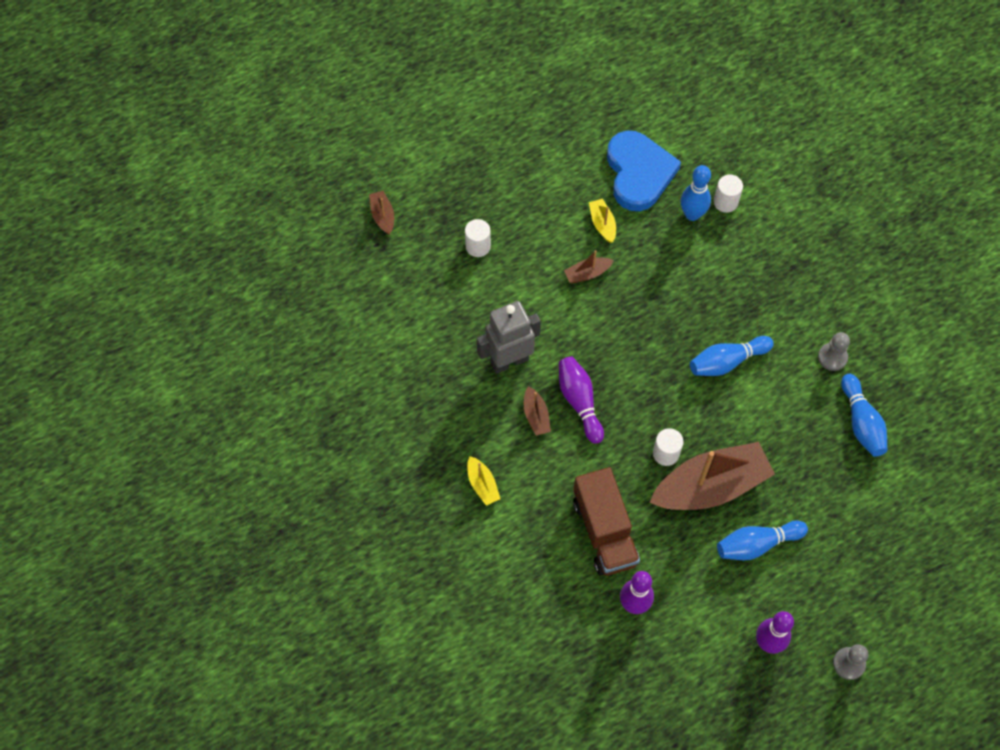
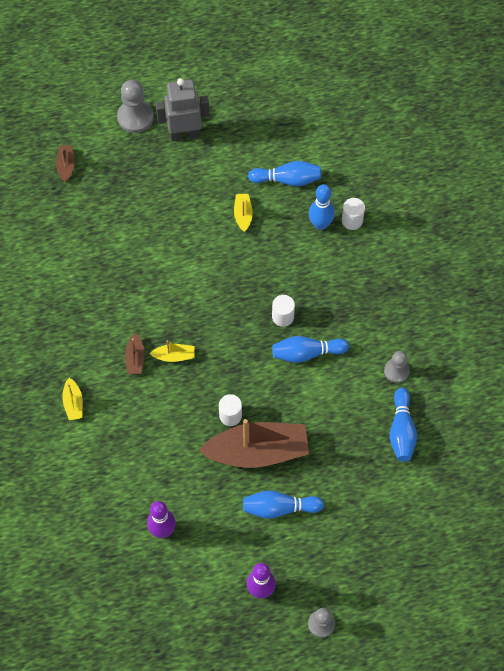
camera: 15 degrees right, 0 degrees up
white cylinder [465,219,491,257] -> white cylinder moved to [272,295,295,327]
grey robot [477,301,541,374] -> grey robot moved to [156,78,209,141]
purple bowling pin [559,356,604,444] -> yellow boat [150,340,195,362]
brown boat [564,250,614,283] -> none
brown truck [573,467,640,576] -> none
blue heart [607,131,681,211] -> blue bowling pin [248,161,321,186]
none -> grey pawn [117,80,154,133]

